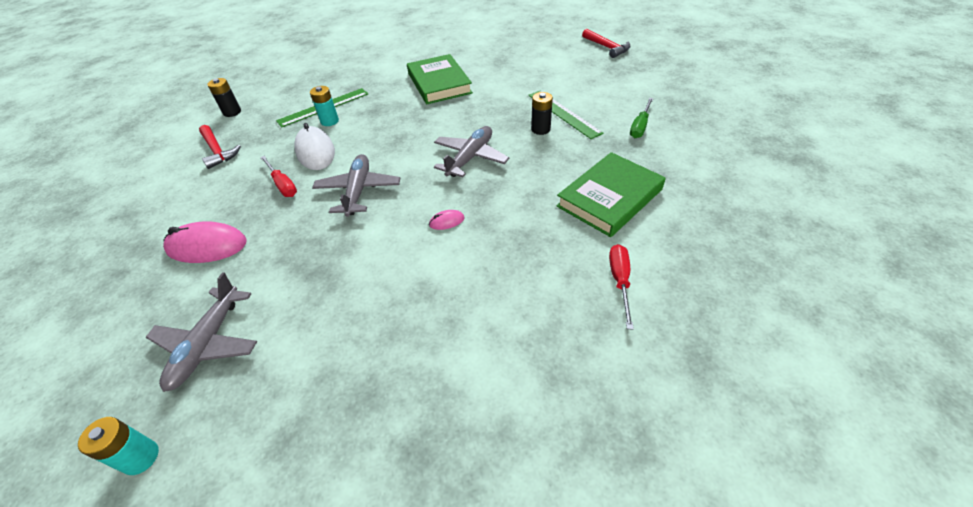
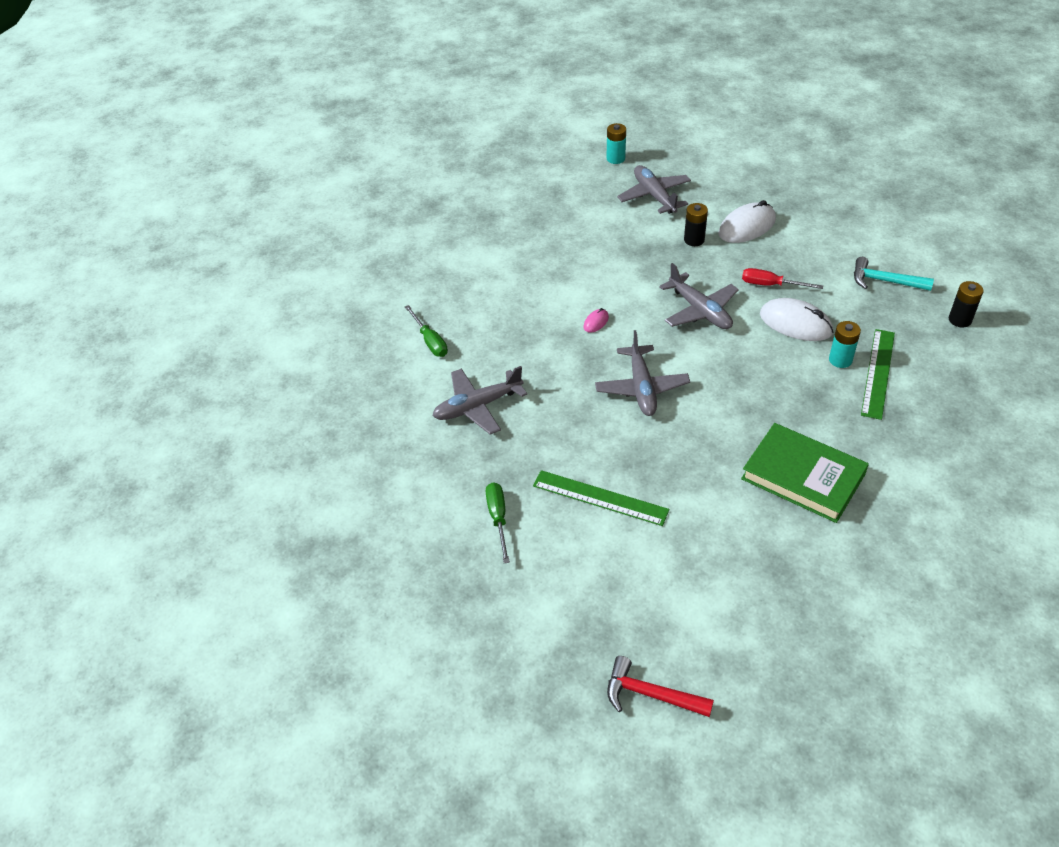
camera: 145 degrees right, 0 degrees up
pink mouse [163,221,247,263] -> white mouse [718,200,776,243]
red hammer [199,125,241,169] -> turquoise hammer [854,257,934,291]
black battery [531,92,553,135] -> black battery moved to [684,203,708,246]
green book [556,152,666,237] -> grey plane [432,366,527,435]
red screwdriver [609,244,634,329] -> green screwdriver [405,305,448,357]

